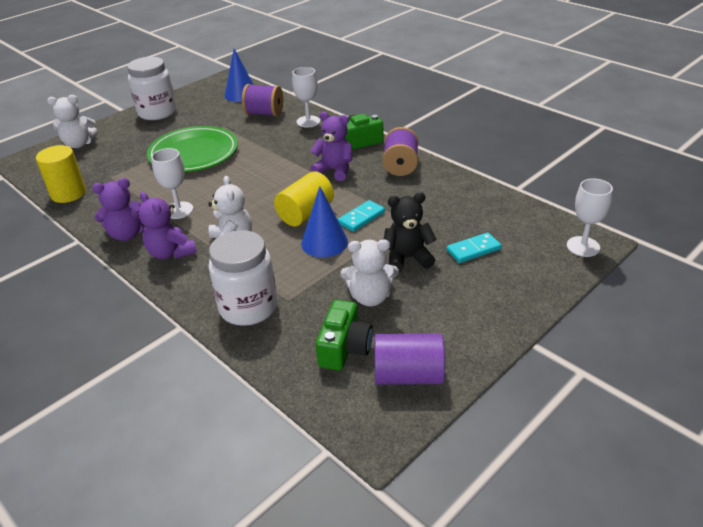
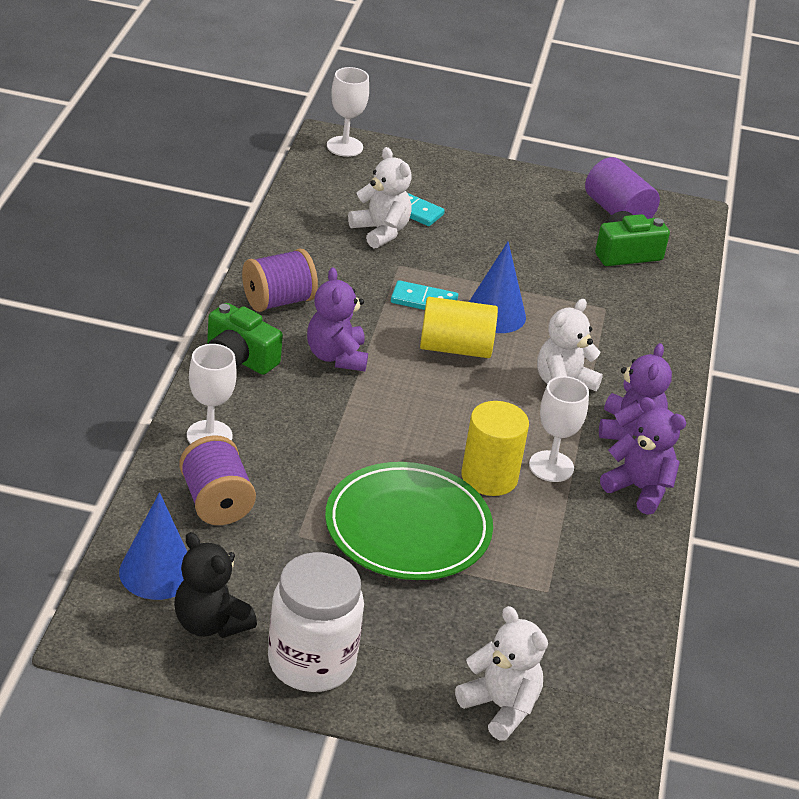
camera: 130 degrees left, 0 degrees up
yellow cylinder [36,145,86,203] -> yellow cylinder moved to [461,401,529,496]
white jar [209,230,277,326] -> none
white teddy bear [341,239,399,306] -> white teddy bear moved to [348,147,412,249]
black teddy bear [384,192,437,272] -> black teddy bear moved to [174,532,257,638]

